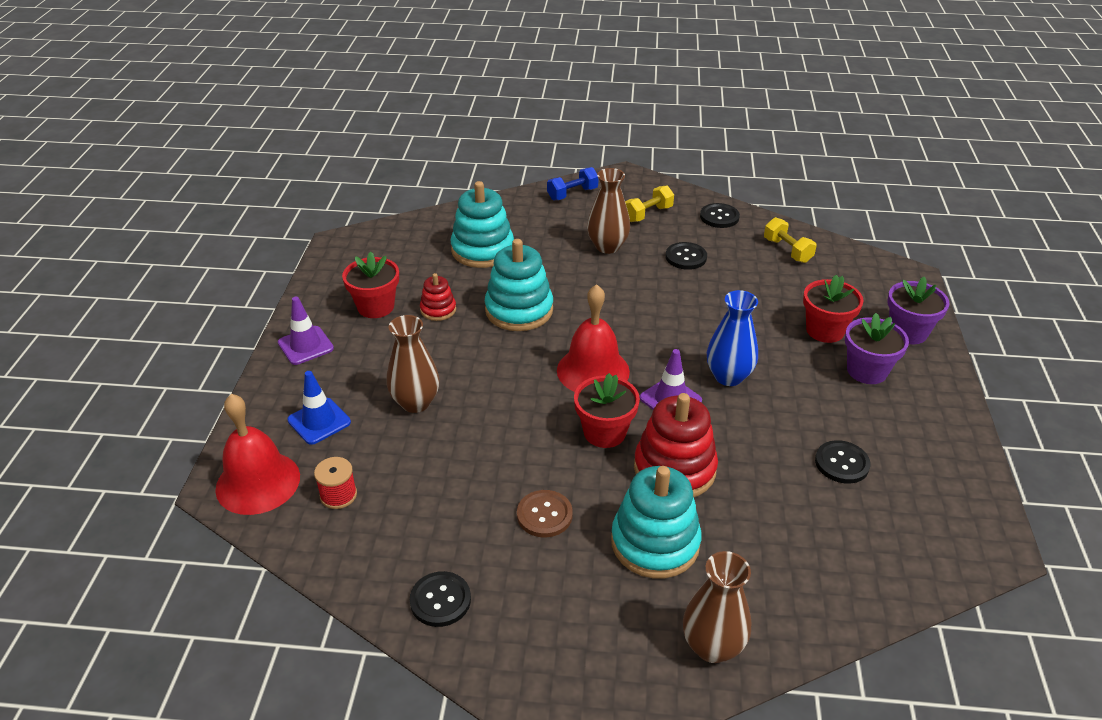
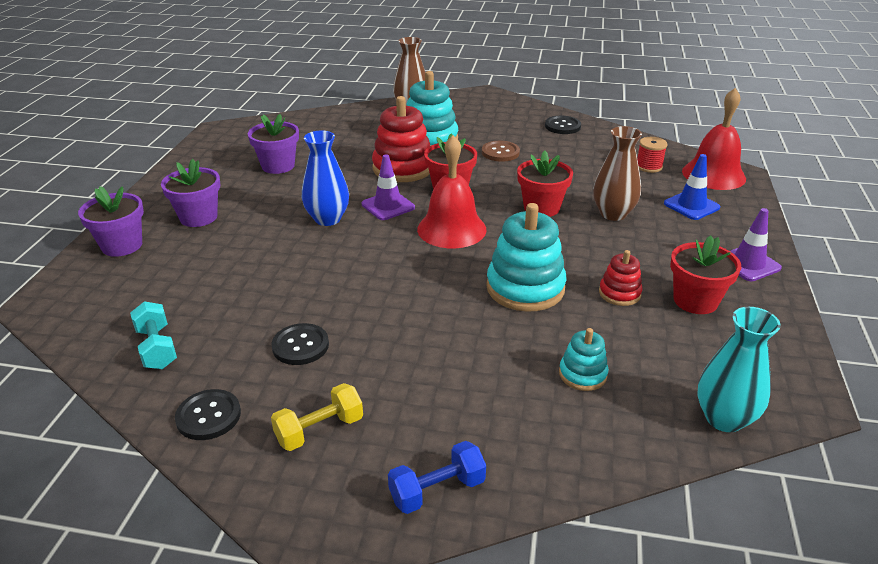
camera: 175 degrees left, 5 degrees down
turquoise stacking toy [451,181,514,268] -> turquoise stacking toy [559,328,608,391], size x0.53
brown vase [587,168,630,254] -> none
yellow dumbbell [764,217,817,263] -> turquoise dumbbell [130,301,177,369]
red flower pot [803,275,864,343] -> red flower pot moved to [517,151,573,217]
black button [815,440,870,484] -> purple flower pot [248,114,299,174]
none -> turquoise vase [697,307,781,432]

